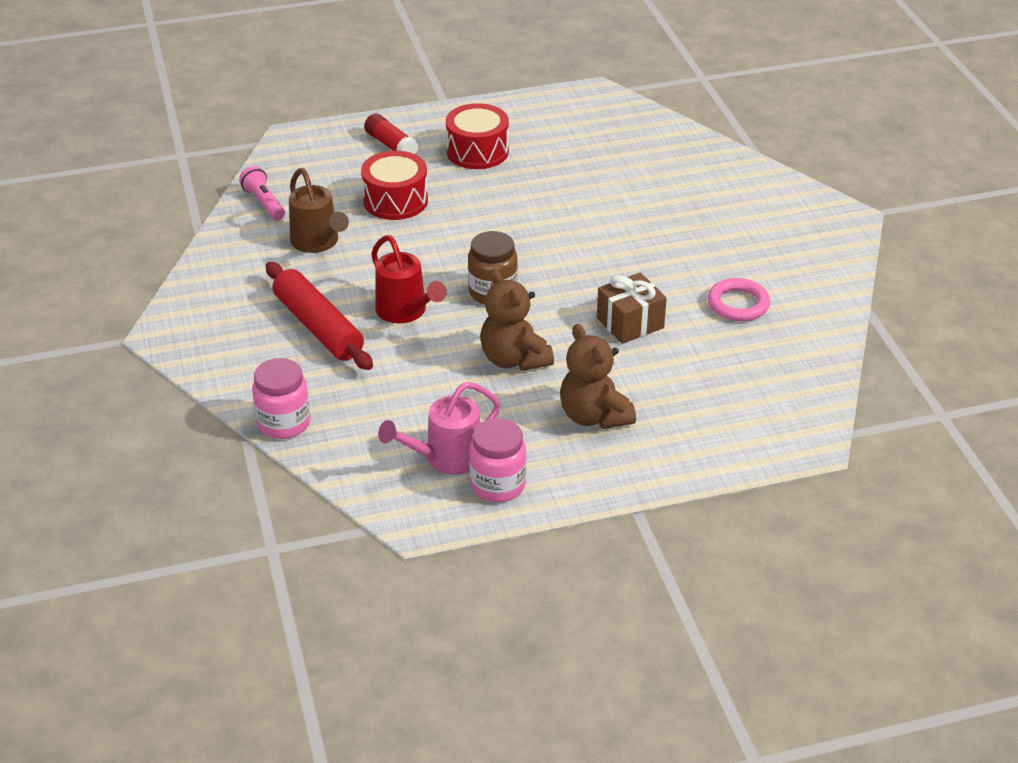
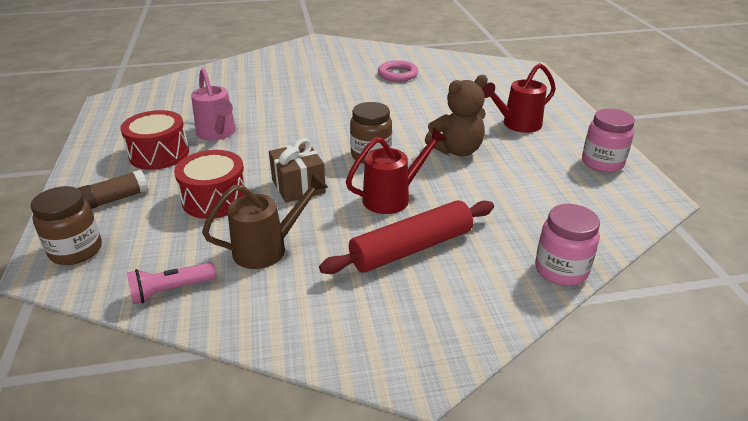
camera: 85 degrees left, 5 degrees down
red glue stick [364,114,418,155] -> brown glue stick [77,169,149,209]
pink watering can [378,382,501,475] -> pink watering can moved to [191,68,236,141]
brown teddy bear [560,324,636,429] -> red watering can [482,63,556,133]
brown gift [597,272,667,344] -> brown gift moved to [269,138,326,203]
none -> brown jar [31,186,102,265]

